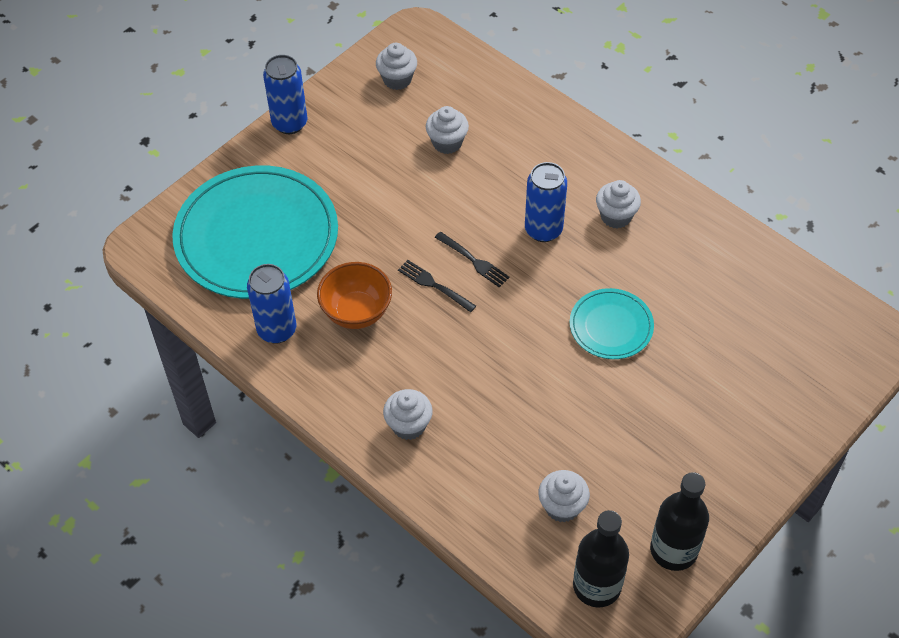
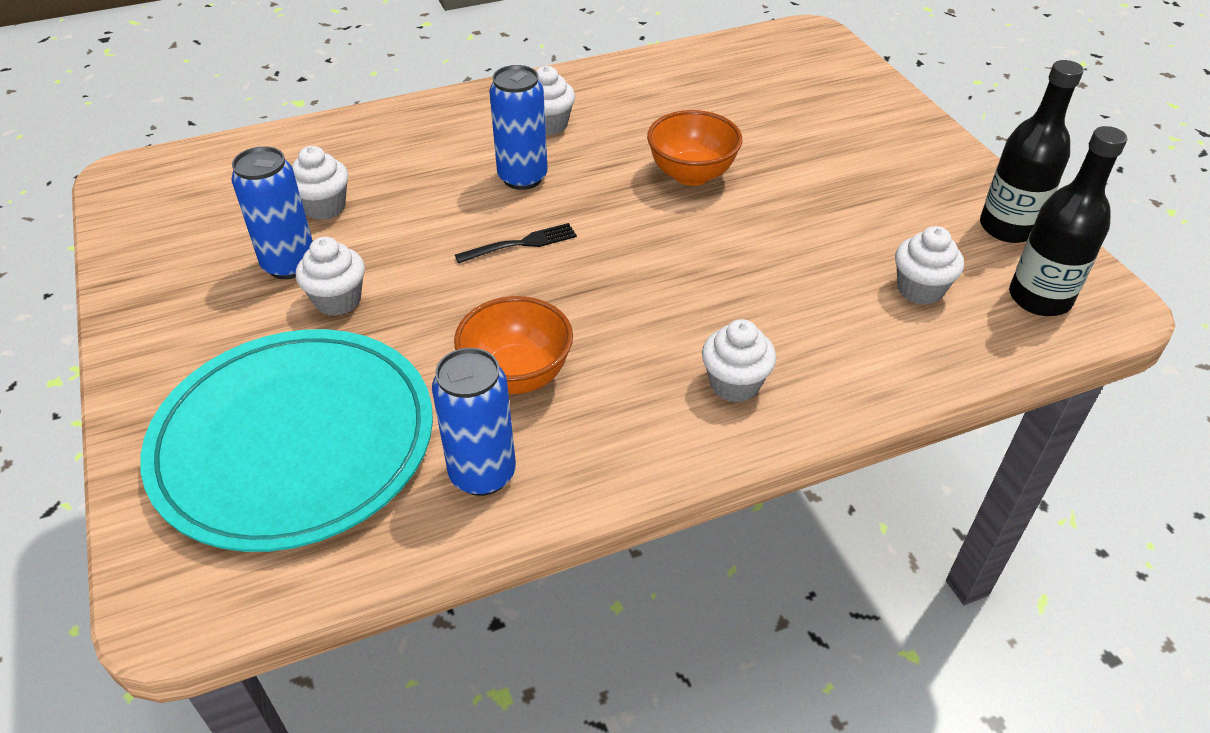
camera: 65 degrees left, 10 degrees down
blue can [263,55,307,134] -> blue can moved to [231,146,313,279]
white cupcake [376,43,417,90] -> white cupcake moved to [296,237,365,316]
black fork [398,260,476,312] -> none
turquoise plate [570,288,654,359] -> orange bowl [647,110,742,186]

